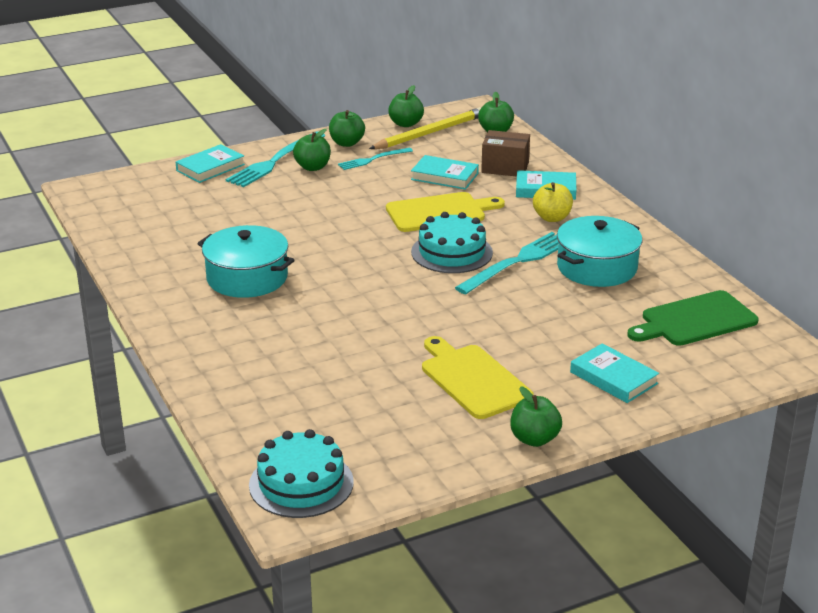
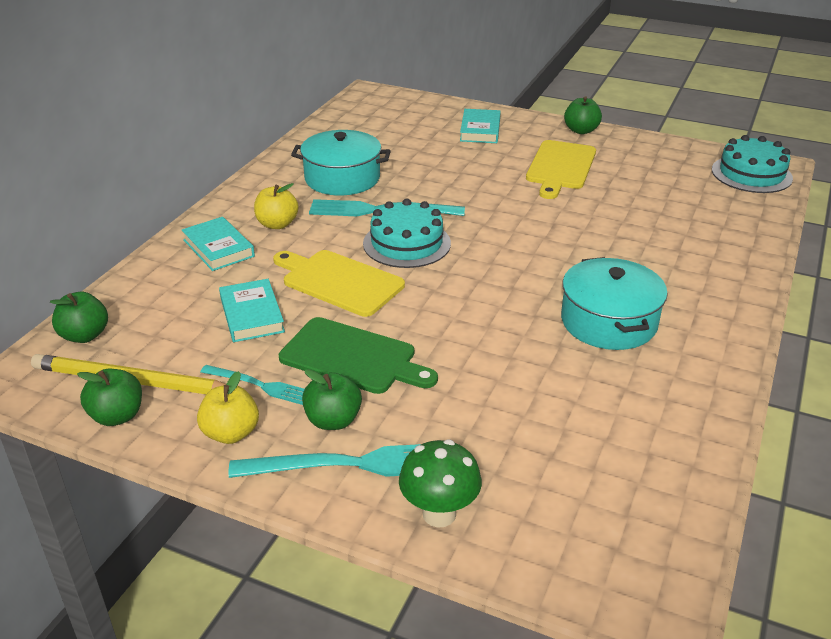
camera: 130 degrees left, 5 degrees up
turquoise book [176,144,245,183] -> green mushroom [399,440,482,527]
green apple [329,110,365,147] -> yellow apple [197,371,259,444]
brown box [481,130,530,176] -> none
green cutting board [627,290,759,346] -> green cutting board moved to [279,317,438,394]

